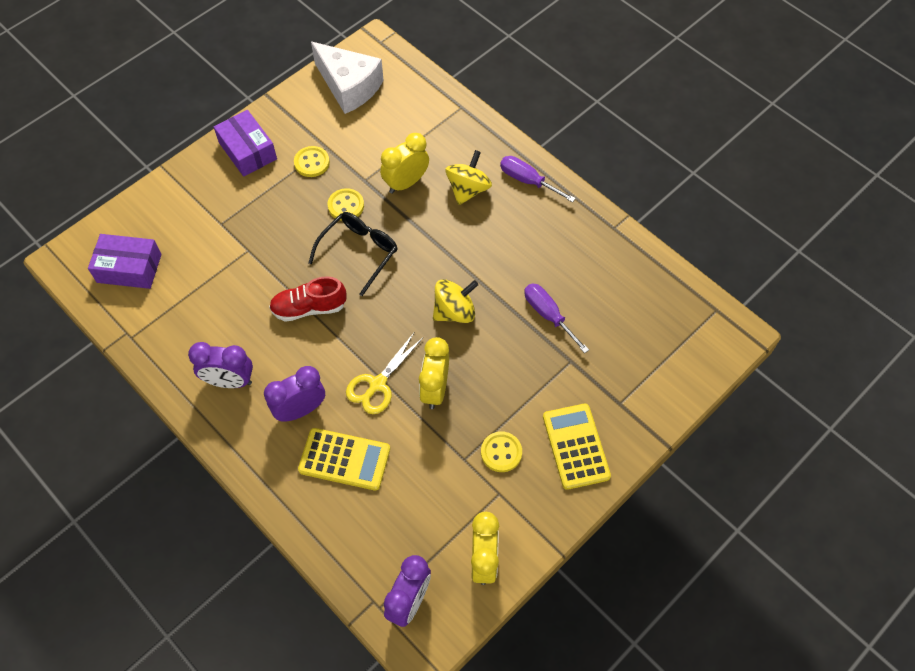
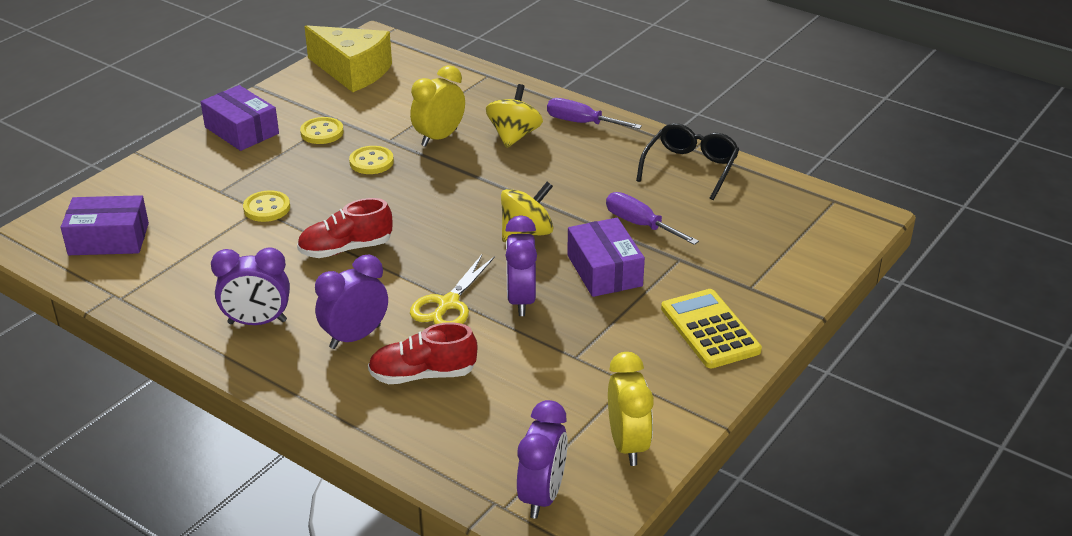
camera: 10 degrees left, 25 degrees down
yellow calculator [298,428,390,491] -> red shoe [368,322,477,384]
black glasses [308,212,398,296] -> black glasses moved to [636,123,739,200]
white cheese [311,42,384,114] -> yellow cheese [304,25,392,92]
yellow clock [419,337,449,409] -> purple clock [505,215,537,316]
yellow button [481,431,522,472] -> yellow button moved to [243,190,290,222]
none -> purple box [567,218,645,297]

